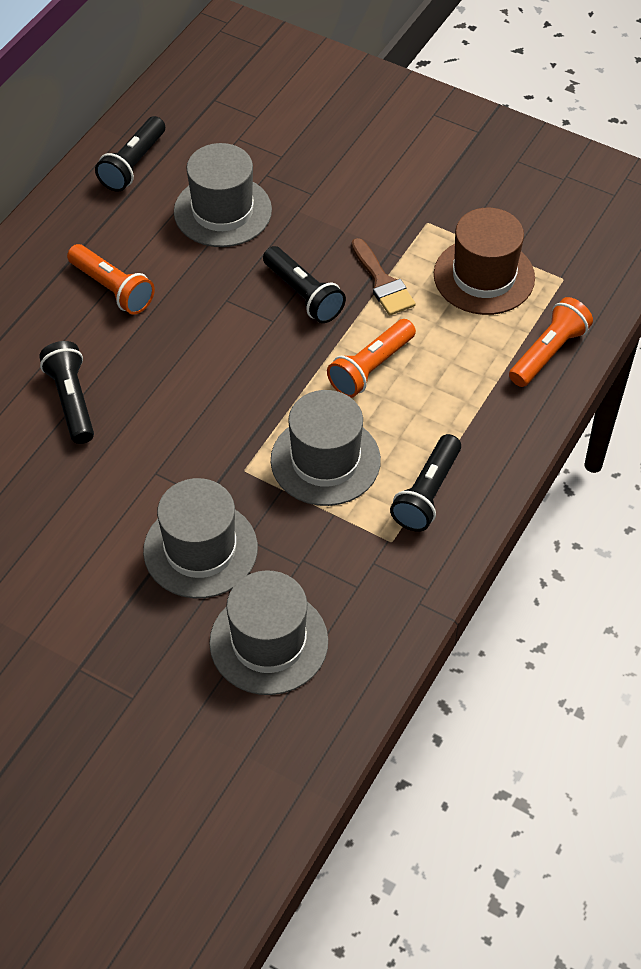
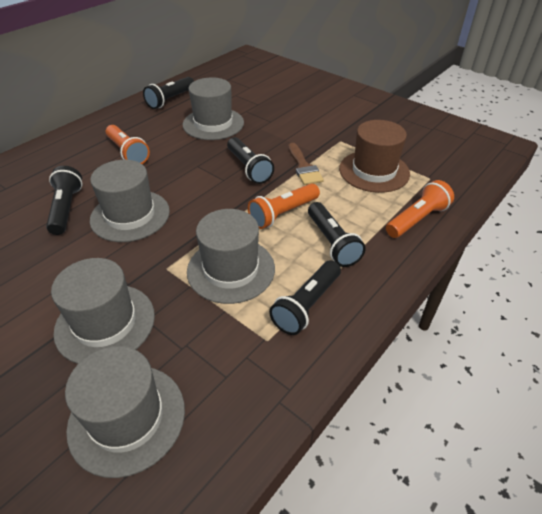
camera: 10 degrees right, 10 degrees down
none -> grey hat [90,160,170,242]
none -> black flashlight [308,202,366,267]

